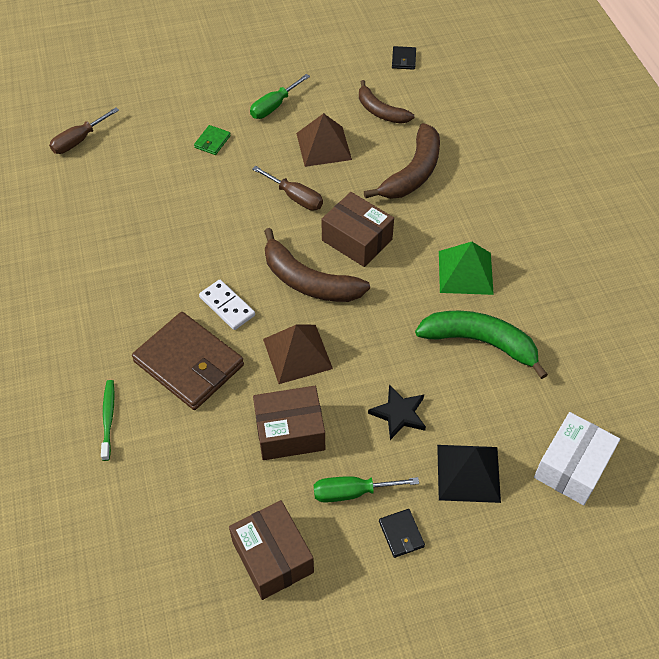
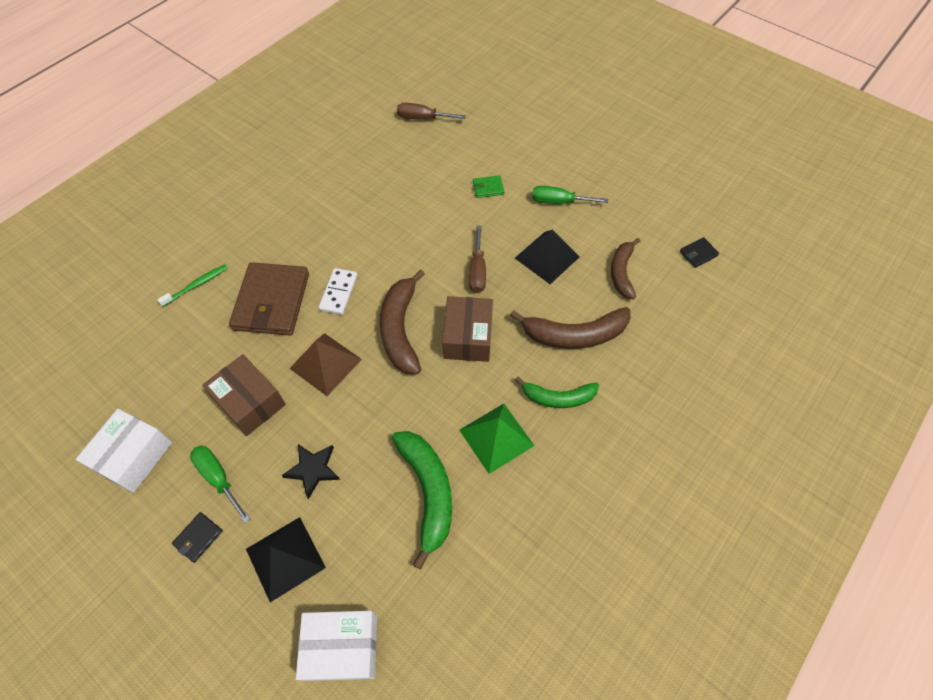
camera: 55 degrees right, 5 degrees up
brown box [229,500,314,600] -> white box [76,409,172,493]
brown pyramid [296,113,352,167] -> black pyramid [515,230,579,284]
none -> green banana [515,376,599,408]

